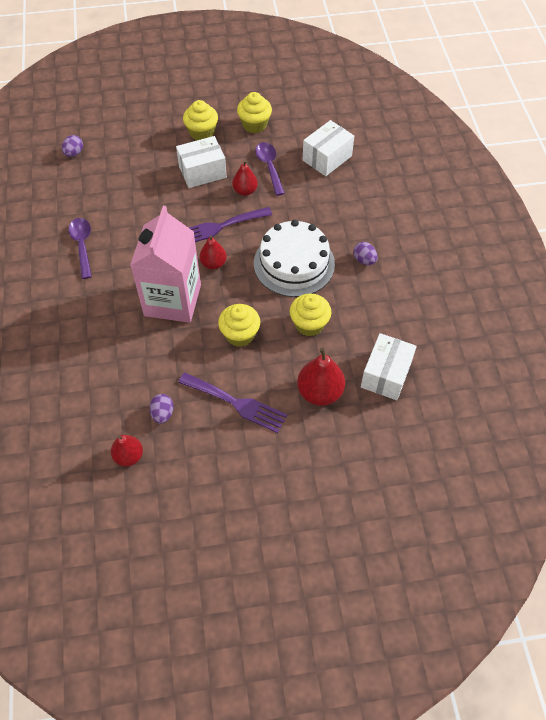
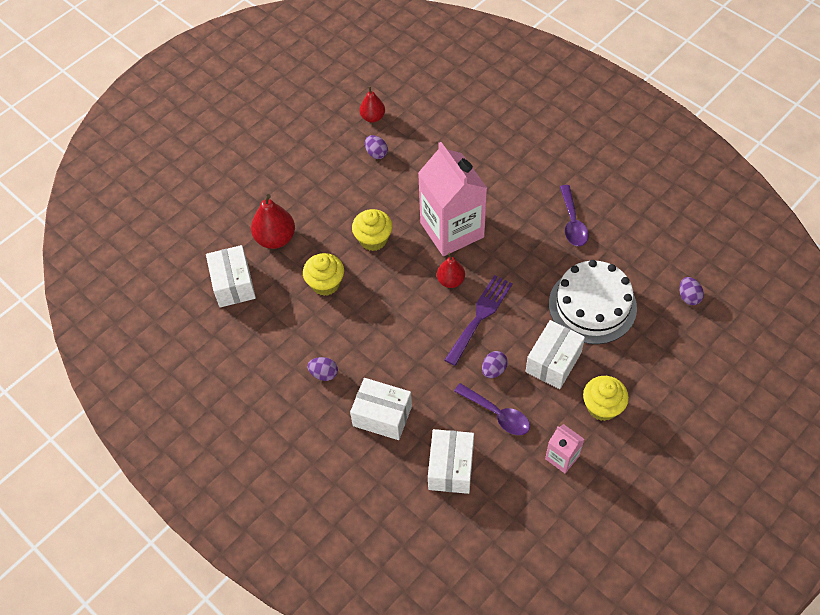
camera: 145 degrees right, 0 degrees up
purple spoon [69,218,92,279] -> purple spoon turned 45 degrees clockwise [560,185,589,246]
purple fork [178,372,287,433] -> none
red pear [232,160,258,196] -> purple egg [482,351,508,378]
yellow cupcake [237,92,272,133] -> pink carton [545,424,584,473]
white cake [254,220,335,297] -> white cake moved to [549,260,637,344]
none -> white box [350,378,412,440]

